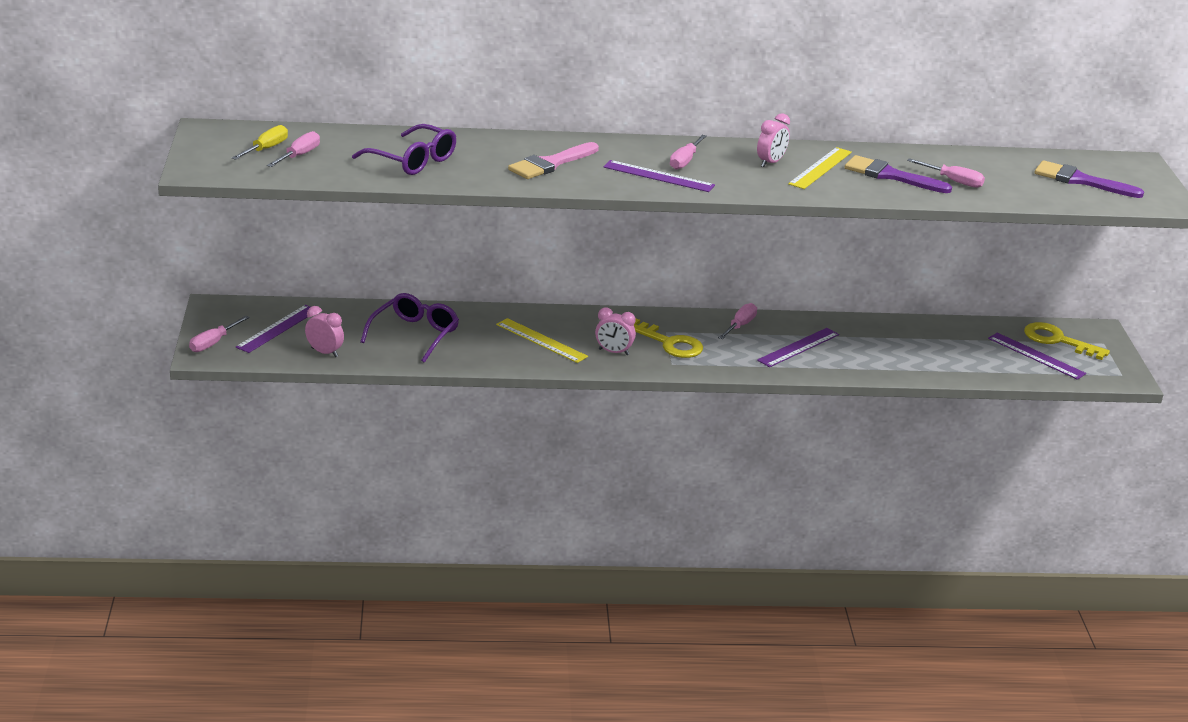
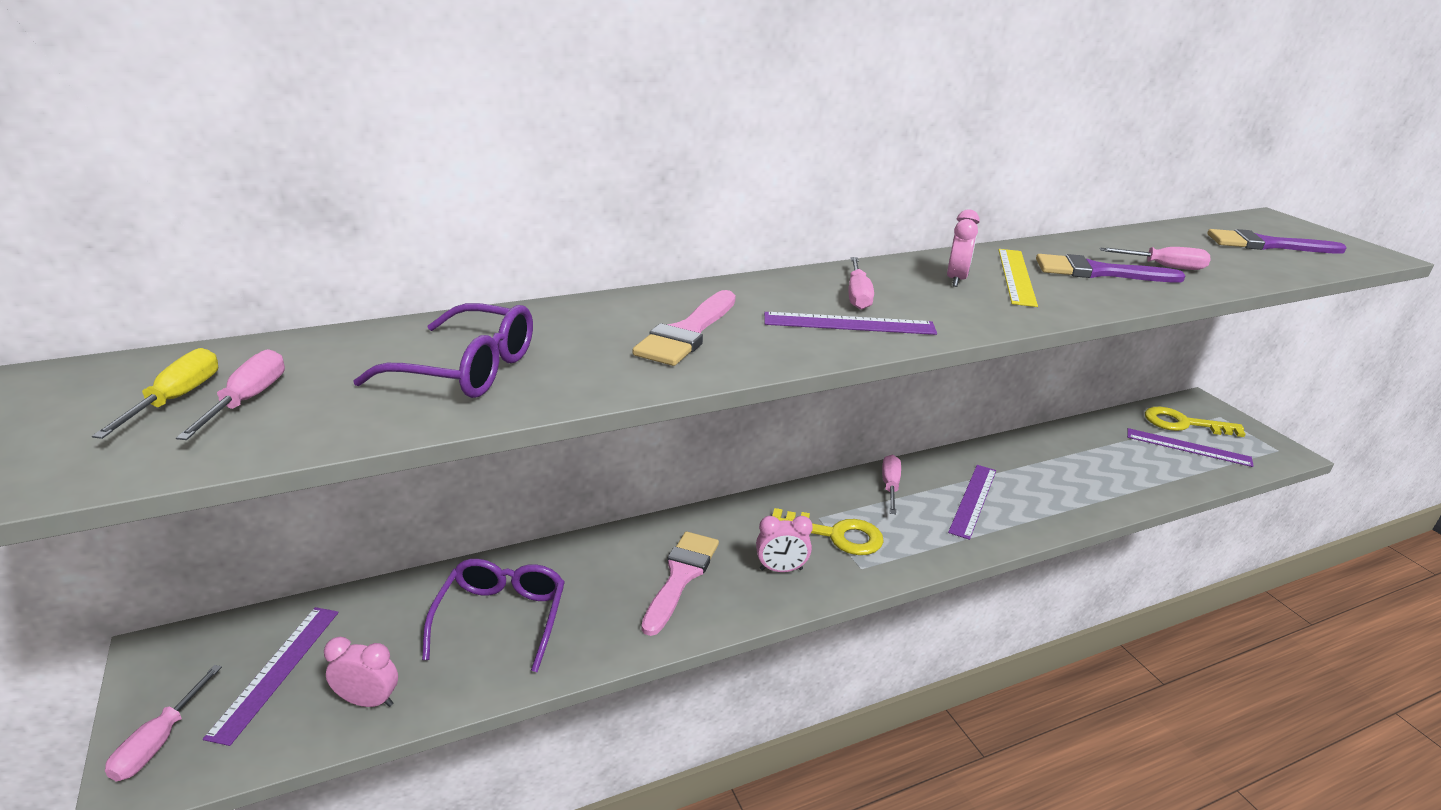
camera: 20 degrees left, 0 degrees up
yellow ruler [496,318,588,363] -> pink brush [641,532,719,636]

